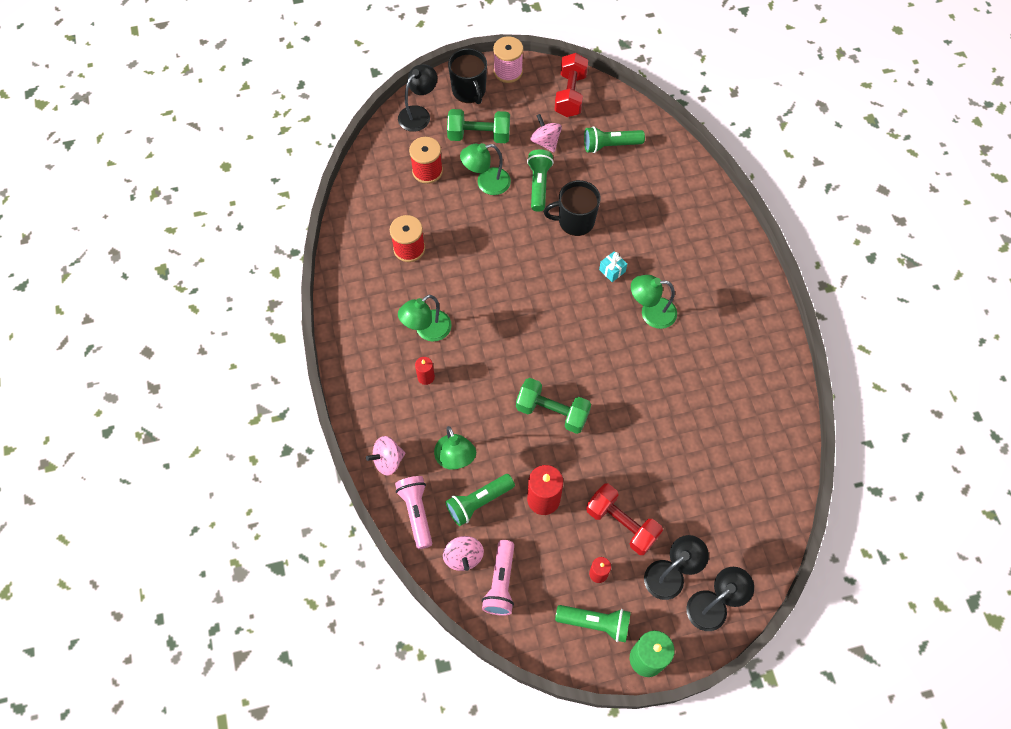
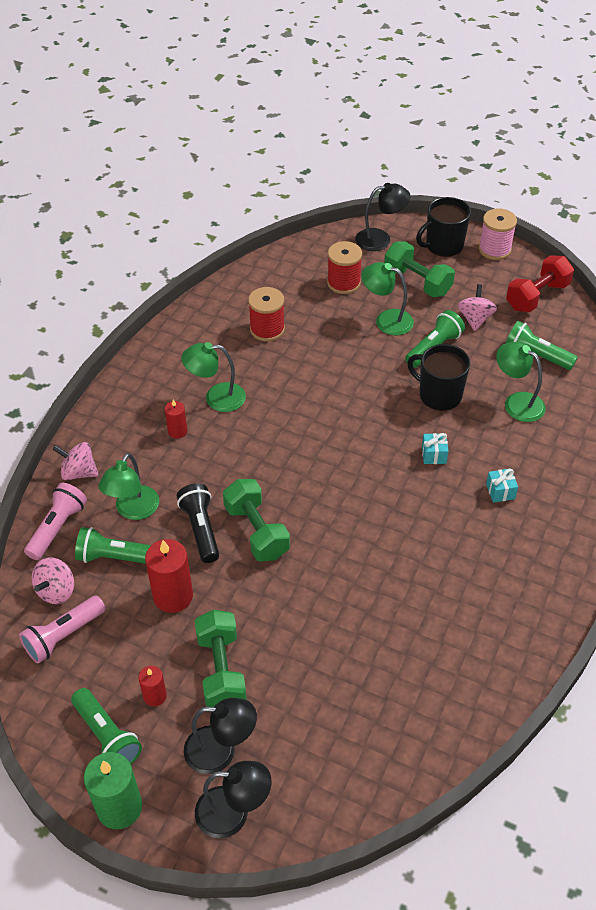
camera: 40 degrees right, 15 degrees down
black mug [448,48,487,104] -> black mug turned 45 degrees clockwise [416,197,471,257]
red dumbbell [586,484,663,555] -> green dumbbell [195,610,247,707]
green lamp [631,275,677,329] -> green lamp moved to [496,342,546,422]
none -> black flashlight [177,483,219,563]
none -> turquoise gift [486,468,518,503]

